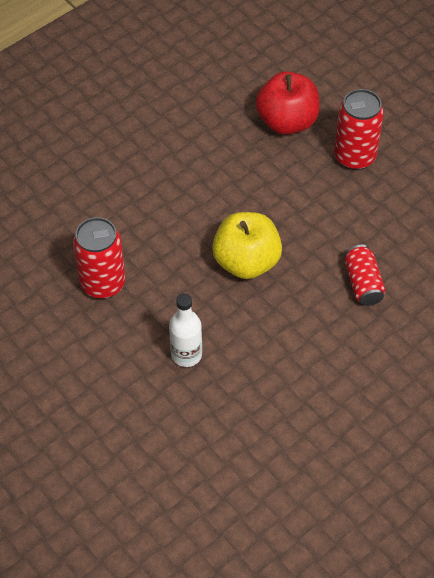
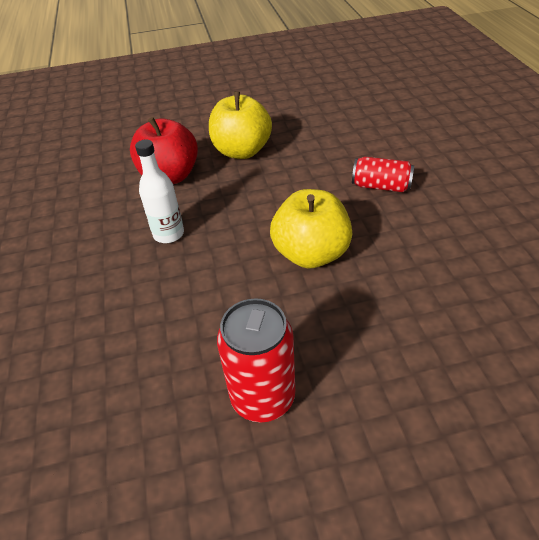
camera: 60 degrees left, 10 degrees down
white bottle [169,293,202,367] -> white bottle moved to [135,139,184,243]
red can [334,89,384,170] -> yellow apple [209,91,272,159]

